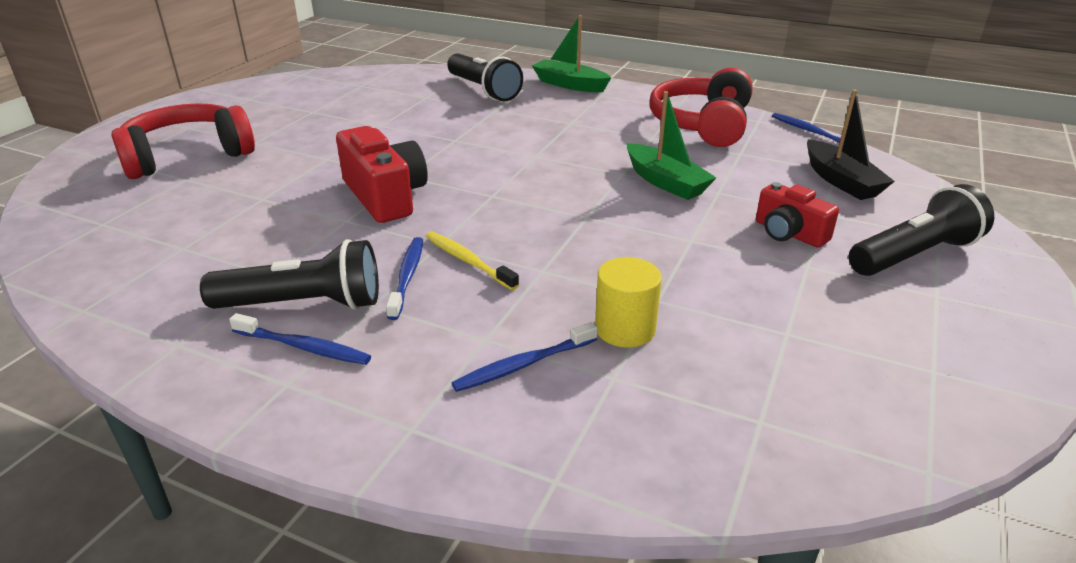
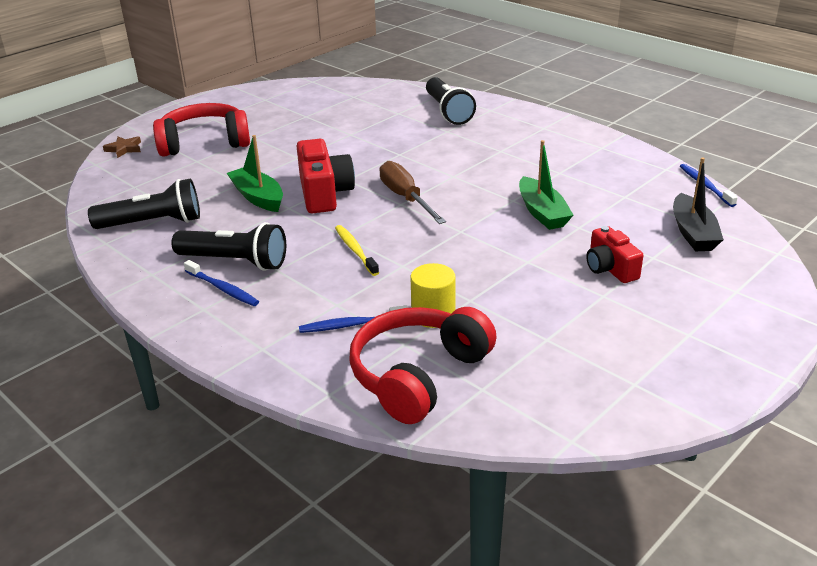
camera: 20 degrees right, 0 degrees up
blue toothbrush [386,237,423,320] -> none
green boat [532,15,611,92] -> green boat moved to [227,135,283,212]
red headphones [649,67,753,147] -> red headphones moved to [349,307,497,424]
black flashlight [849,184,994,276] -> black flashlight moved to [88,179,200,229]
none -> brown star [103,136,141,158]
none -> brown screwdriver [379,161,446,224]

